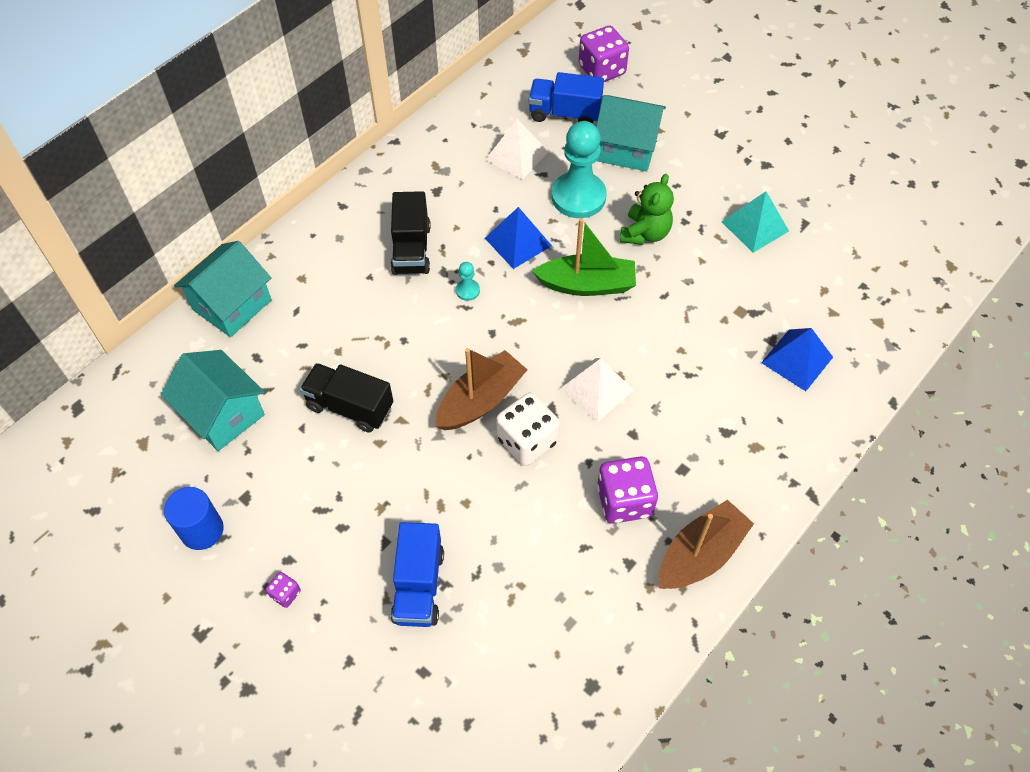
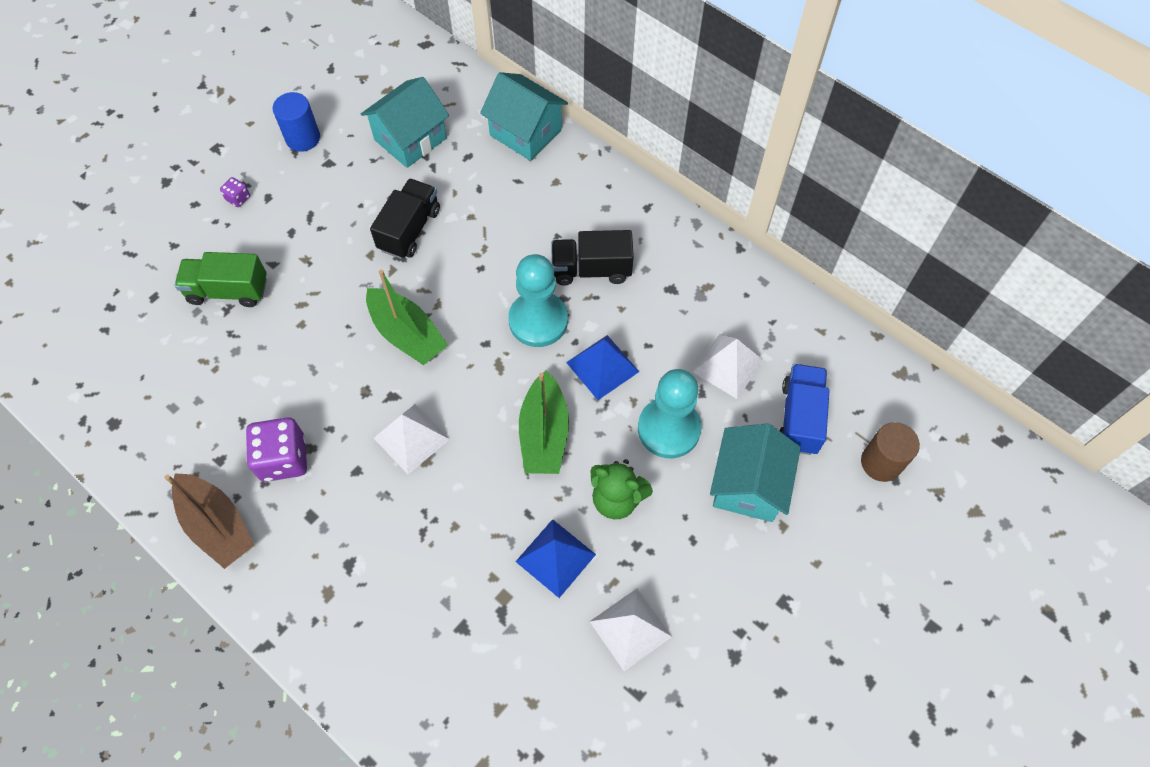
camera: 90 degrees right, 5 degrees up
blue truck [391,522,444,627] -> green truck [175,252,267,307]
brown boat [435,348,527,430] -> green boat [366,270,448,365]
turquoise pawn [456,262,480,301] -> turquoise pawn [508,254,568,347], size x2.39
white dice [496,393,560,466] -> none
purple dice [579,26,629,82] -> brown cylinder [861,422,920,482]
turquoise pyramid [722,191,789,253] -> white pyramid [589,589,672,671]
blue pyramid [761,328,833,391] -> blue pyramid moved to [515,519,596,598]

